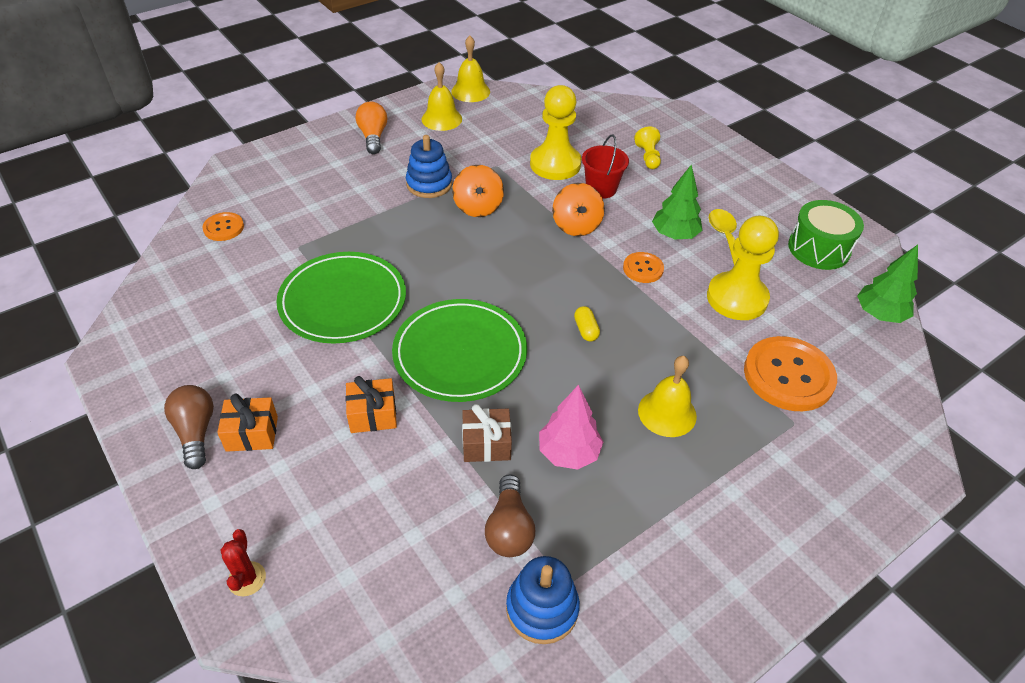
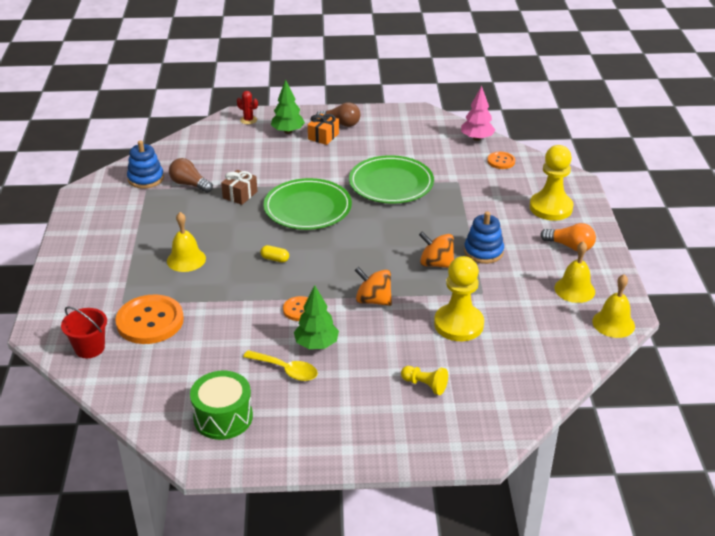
camera: 125 degrees right, 10 degrees down
orange gift [345,376,397,433] -> none
pink tree [539,385,603,470] -> pink tree moved to [461,86,495,141]
red bucket [582,134,629,199] -> red bucket moved to [61,306,107,358]
yellow pawn [707,216,779,320] -> yellow pawn moved to [530,145,573,221]
green tree [857,245,918,323] -> green tree moved to [271,79,305,134]

